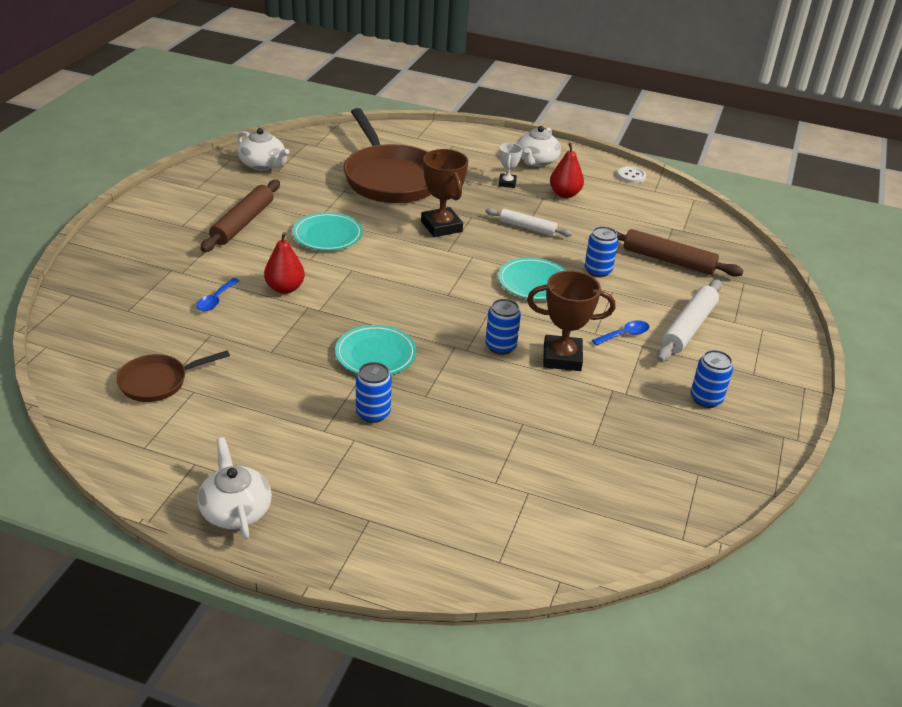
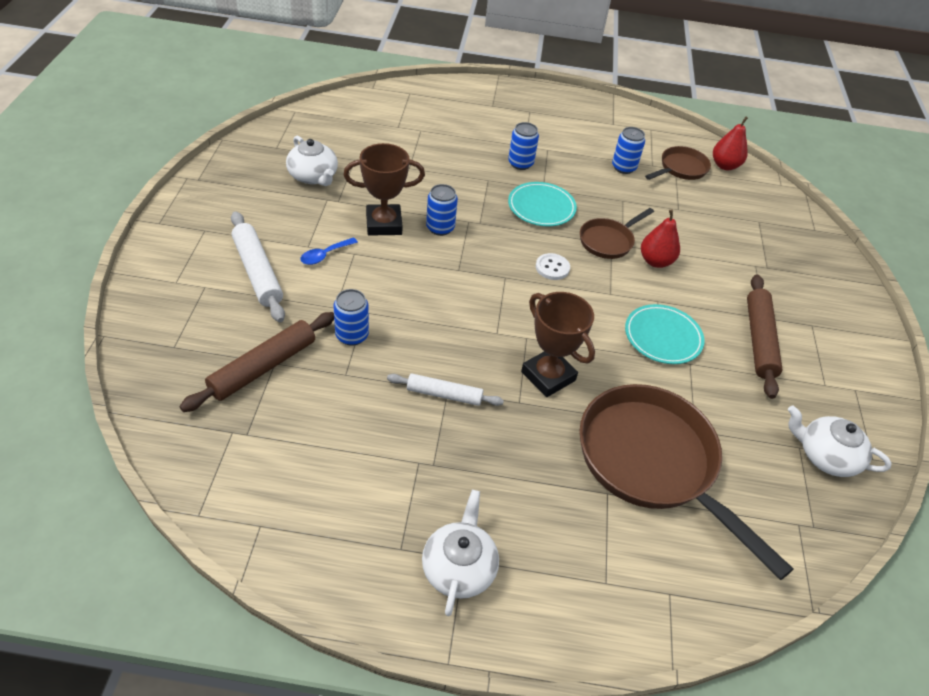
camera: 165 degrees right, 10 degrees up
blue spoon [196,278,239,311] -> none
white teapot [197,437,272,539] -> white teapot moved to [286,136,338,186]
white trophy [498,143,523,188] -> none
turquoise plate [498,257,566,300] -> none
red pear [550,143,584,198] -> red pear moved to [713,116,748,170]
brown rolling pin [615,229,744,277] -> brown rolling pin turned 60 degrees counterclockwise [180,312,334,412]
white button [617,166,646,183] -> white button moved to [536,253,570,280]
white rolling pin [657,279,722,362] -> white rolling pin turned 45 degrees counterclockwise [231,211,285,322]
blue can [691,350,733,408] -> blue can moved to [612,127,645,174]
none -> brown pan [580,208,654,259]

